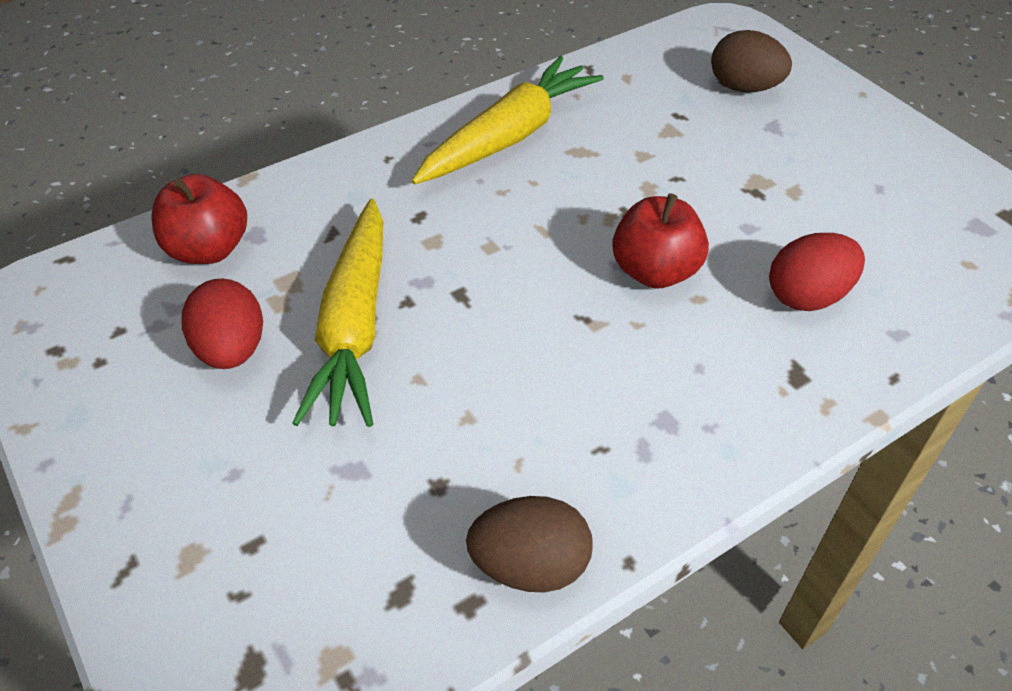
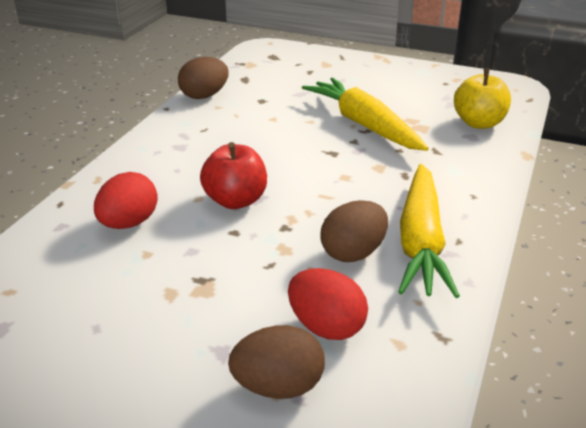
camera: 145 degrees right, 15 degrees down
red apple [151,174,247,264] -> yellow apple [454,69,511,129]
red egg [181,278,263,369] -> red egg moved to [288,268,368,340]
none -> brown egg [320,200,388,262]

